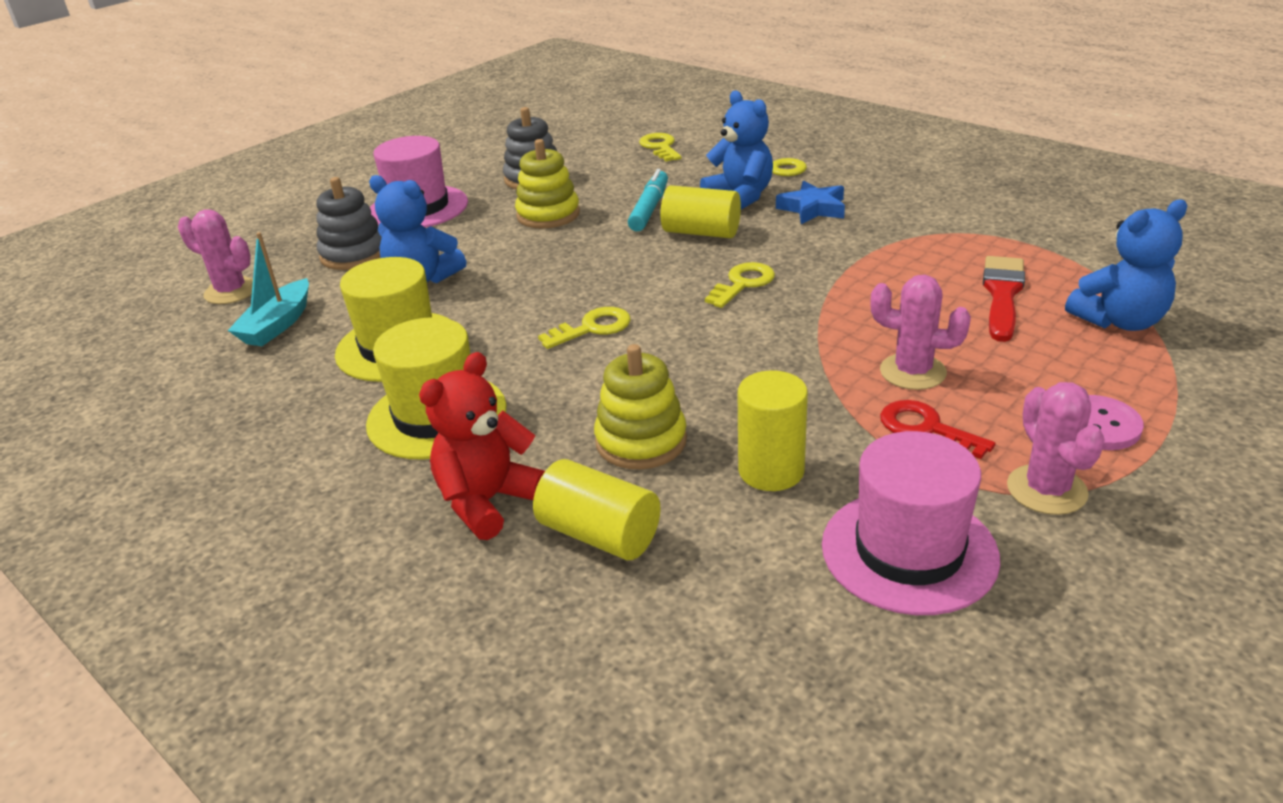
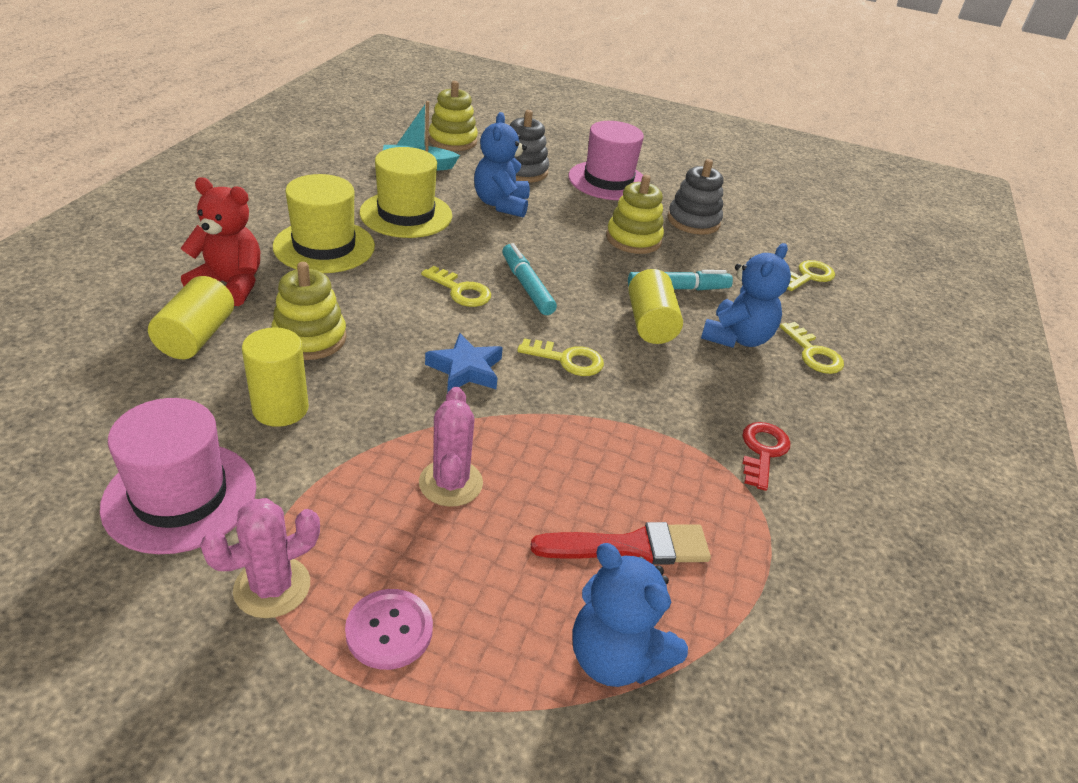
camera: 60 degrees right, 5 degrees up
pink cactus [178,209,253,304] -> yellow stacking toy [429,81,478,151]
blue star [776,181,845,224] -> blue star moved to [425,333,503,393]
red key [880,400,995,459] -> red key moved to [742,422,790,491]
none -> turquoise marker [502,243,557,315]

